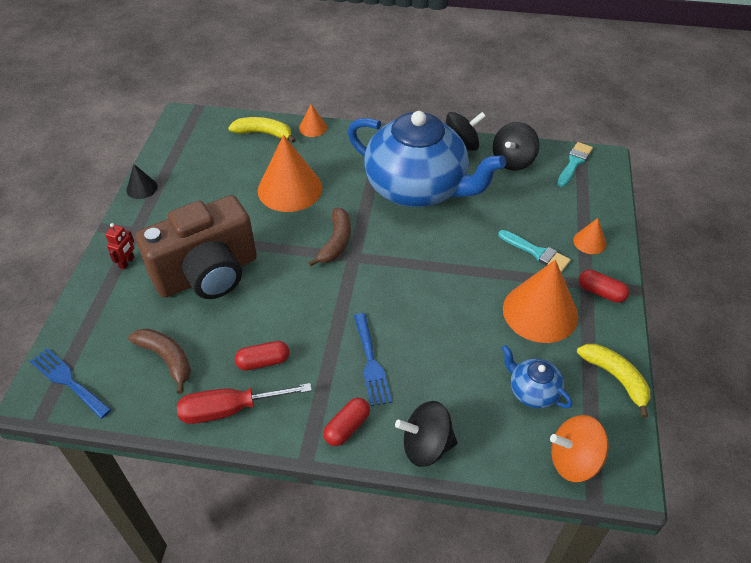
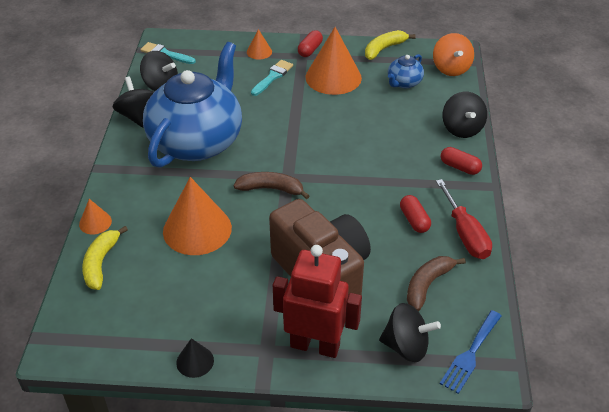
camera: 95 degrees left, 5 degrees down
red robot [105,223,135,270] -> red robot [273,245,362,358], size x2.43
blue fork [354,313,392,406] -> none
none -> black spinning top [379,303,441,362]

